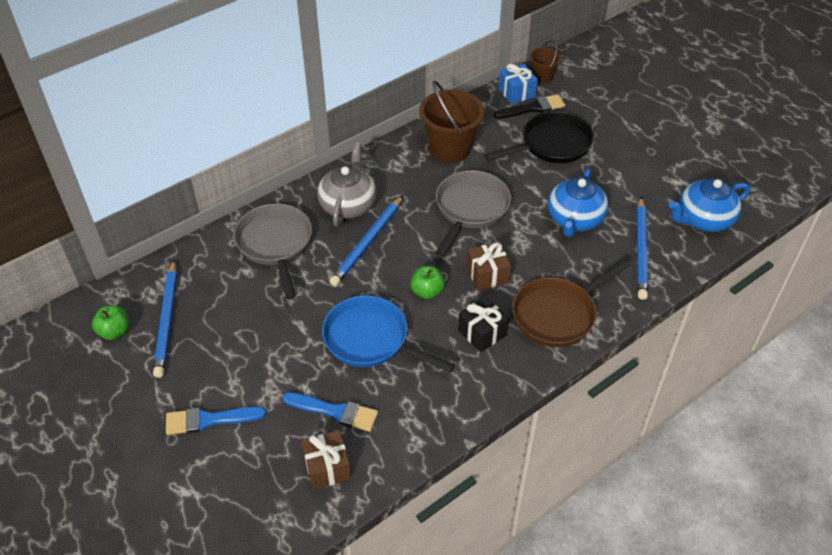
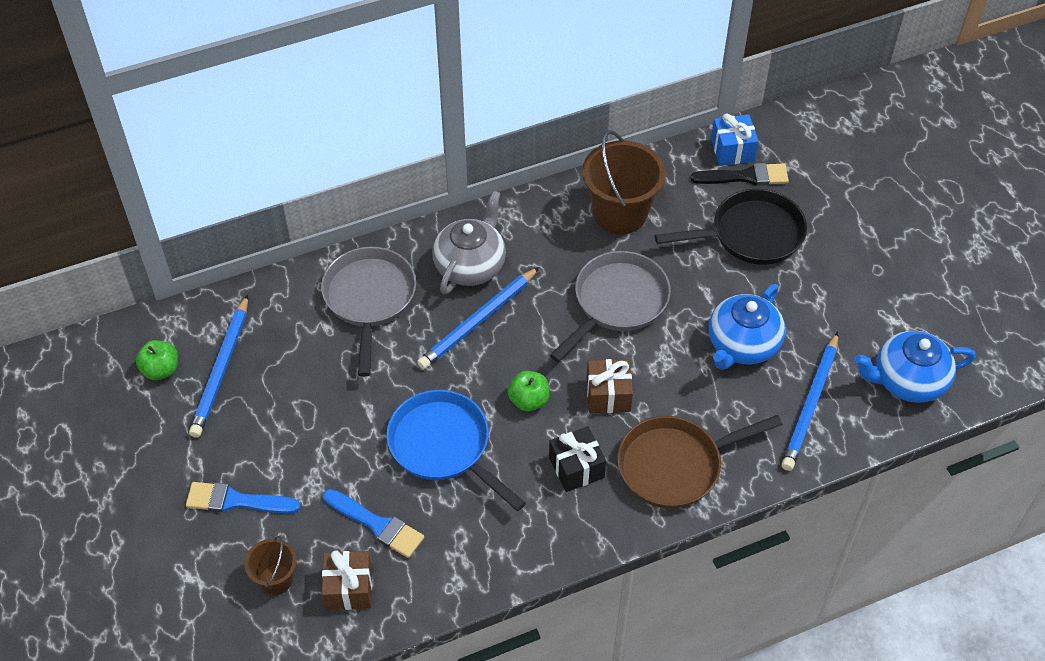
camera: 15 degrees right, 5 degrees up
brown bucket [530,41,561,83] -> brown bucket moved to [244,536,297,595]

